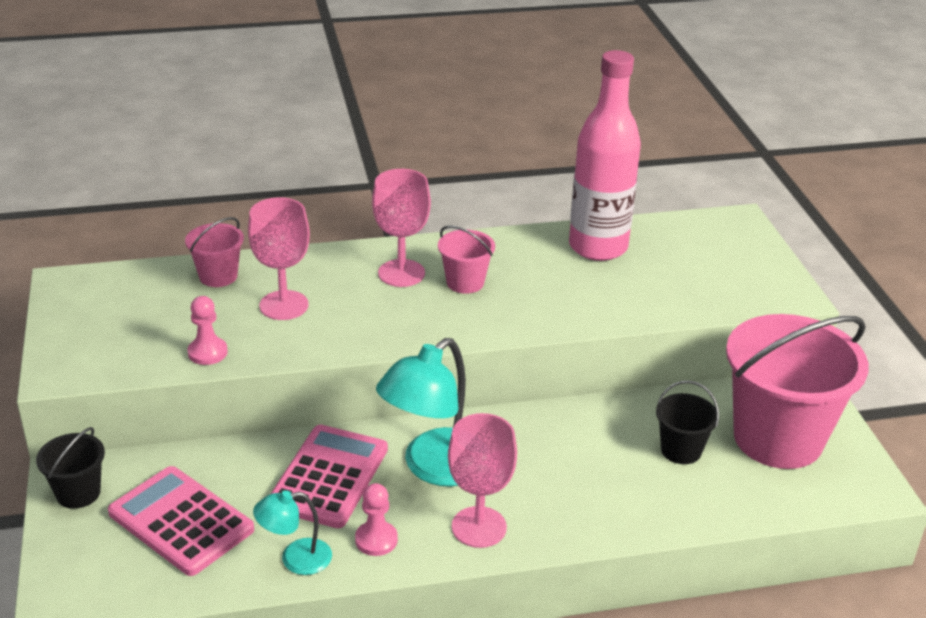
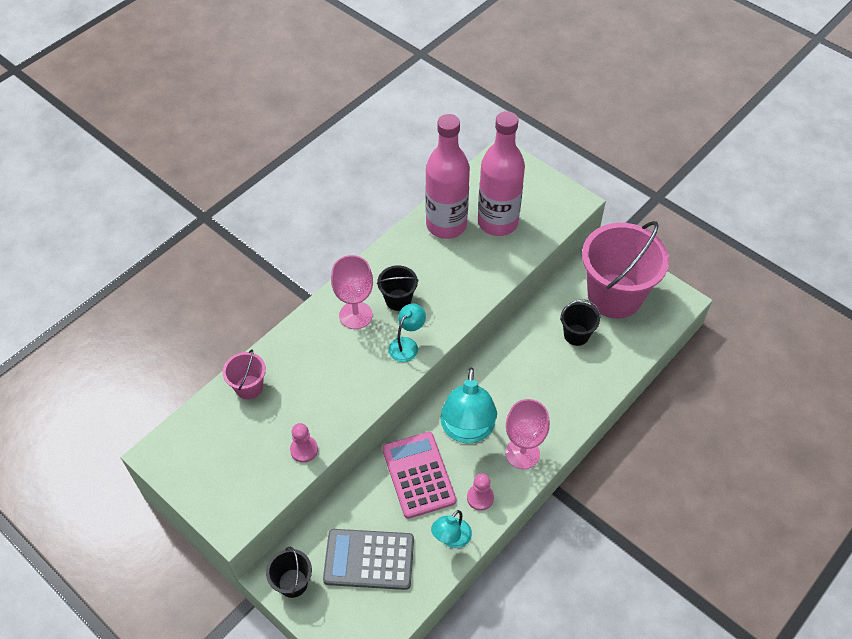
camera: 35 degrees left, 20 degrees up
pink calculator [108,466,254,576] -> grey calculator [323,529,414,590]
pink goblet [248,197,310,320] -> none
pink bucket [438,225,495,294] -> black bucket [377,265,419,311]
none -> turquoise lamp [388,304,426,362]
none -> pink bottle [478,111,525,236]

